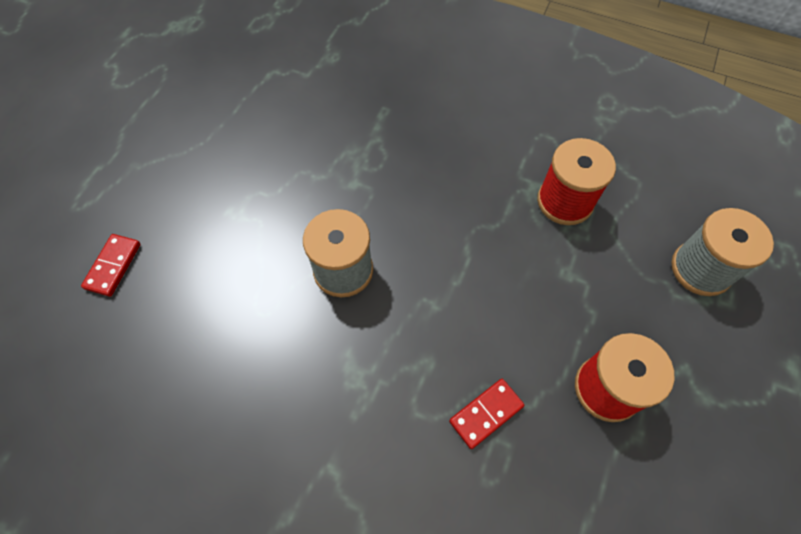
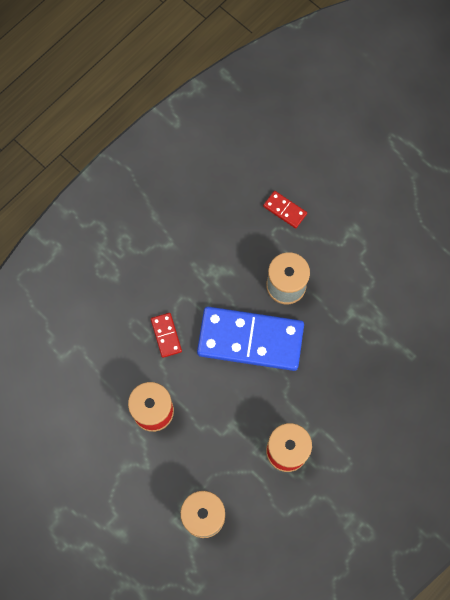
camera: 110 degrees right, 10 degrees up
red domino [81,234,141,297] -> red domino moved to [263,191,307,229]
none -> blue domino [197,307,304,371]

